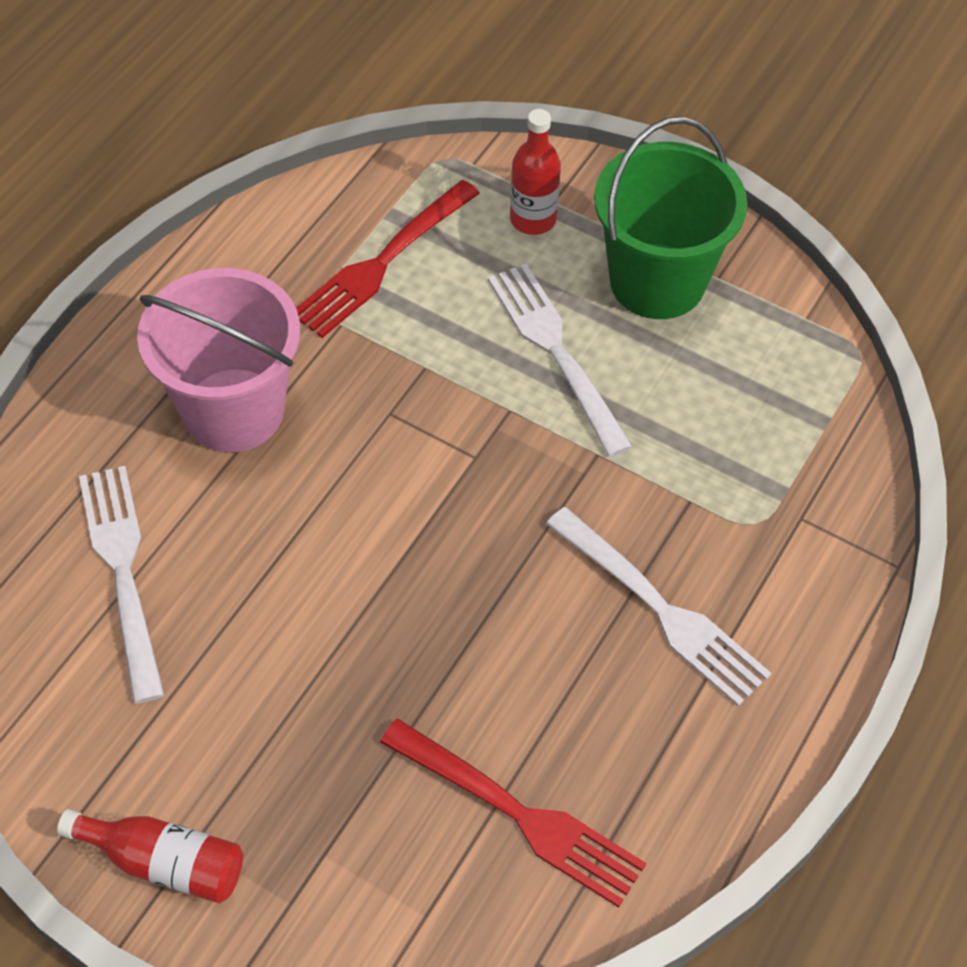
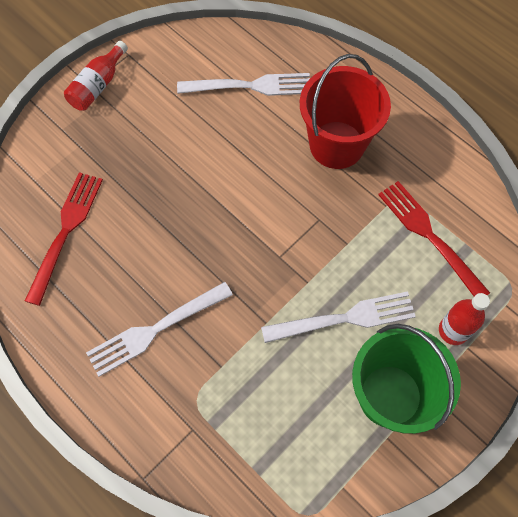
camera: 105 degrees right, 10 degrees up
pink bucket [137,268,300,452] -> red bucket [300,54,391,169]
red fork [380,718,646,908] -> red fork turned 150 degrees clockwise [25,172,103,306]

